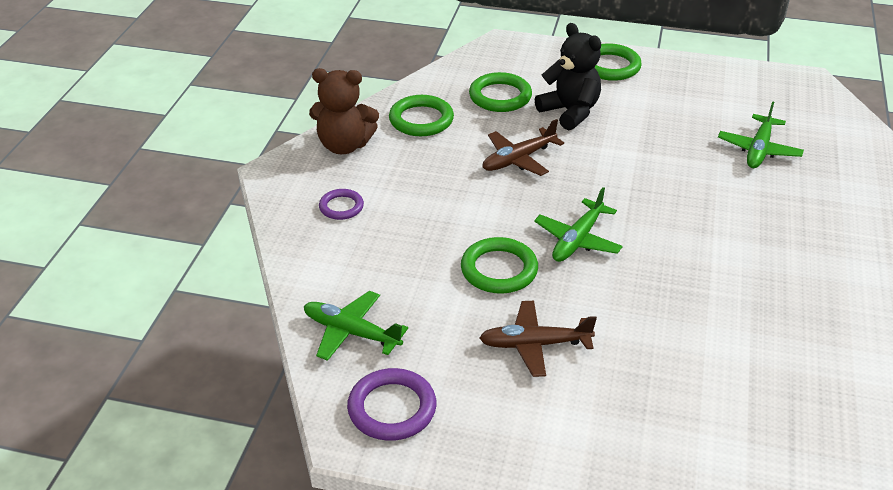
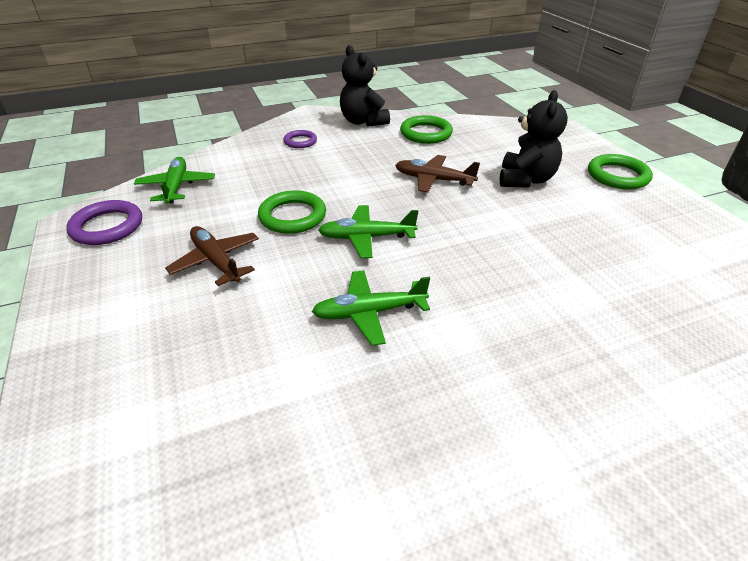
camera: 55 degrees right, 0 degrees up
brown teddy bear [309,68,379,154] -> black teddy bear [340,45,390,127]
green ring [469,72,532,112] -> none
green plane [718,101,804,168] -> green plane moved to [312,270,430,346]

